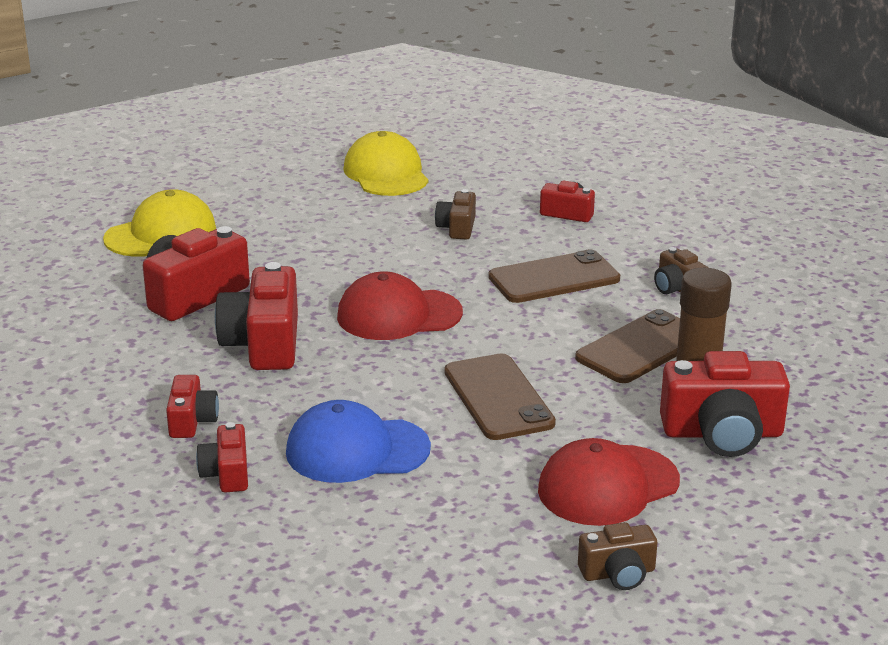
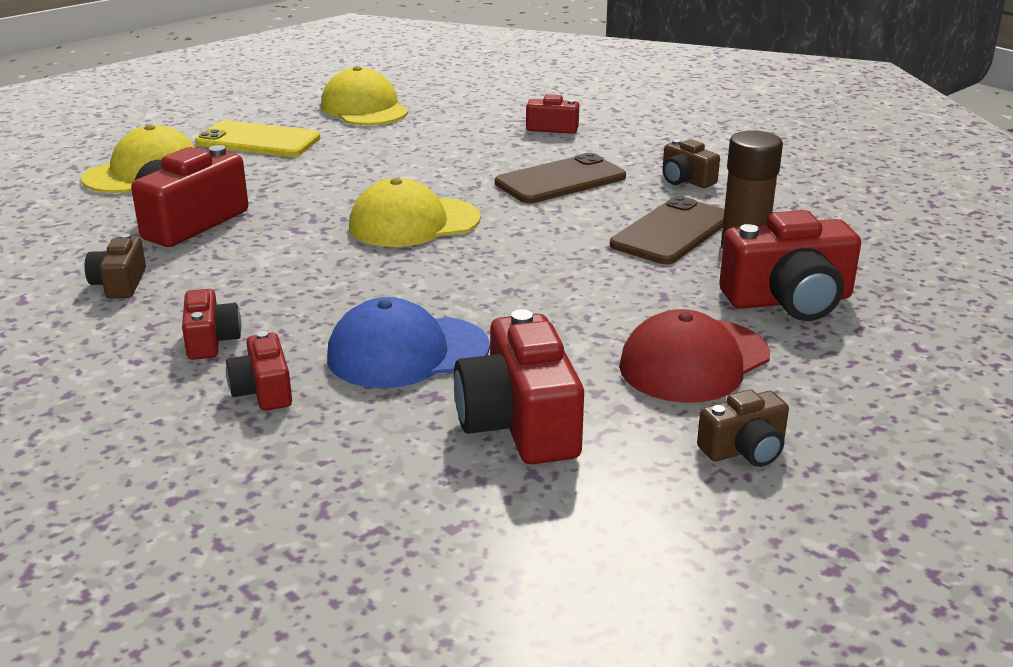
camera: 10 degrees left, 0 degrees up
red camera [215,262,298,370] -> red camera moved to [454,309,584,464]
red cap [337,271,463,340] -> yellow cap [349,178,481,247]
brown camera [435,189,476,239] -> brown camera moved to [85,233,146,299]
brown phone [444,353,556,440] -> none
none -> yellow phone [195,120,320,157]

